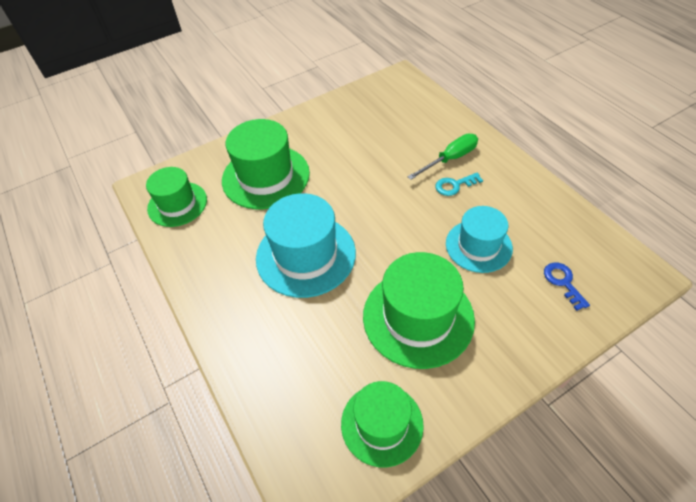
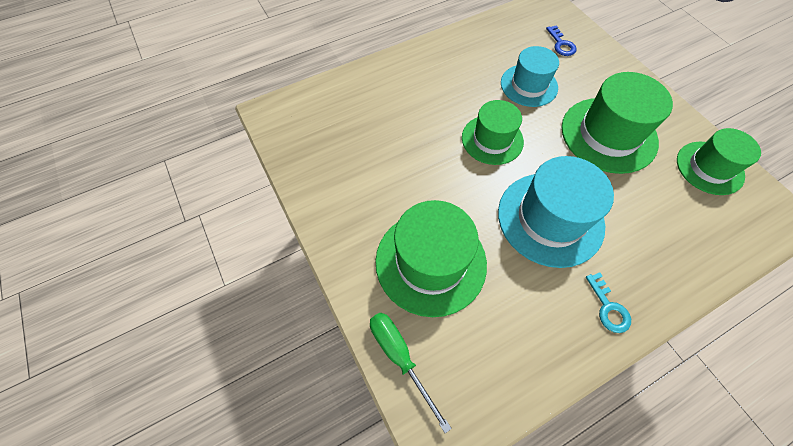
camera: 90 degrees left, 10 degrees up
green hat [146,167,207,227] -> green hat moved to [462,100,524,165]
green screwdriver [407,134,478,180] -> green screwdriver moved to [370,312,452,433]
turquoise key [435,173,483,196] -> turquoise key moved to [586,273,631,333]
blue key [544,262,590,311] -> blue key turned 90 degrees counterclockwise [546,25,577,56]

